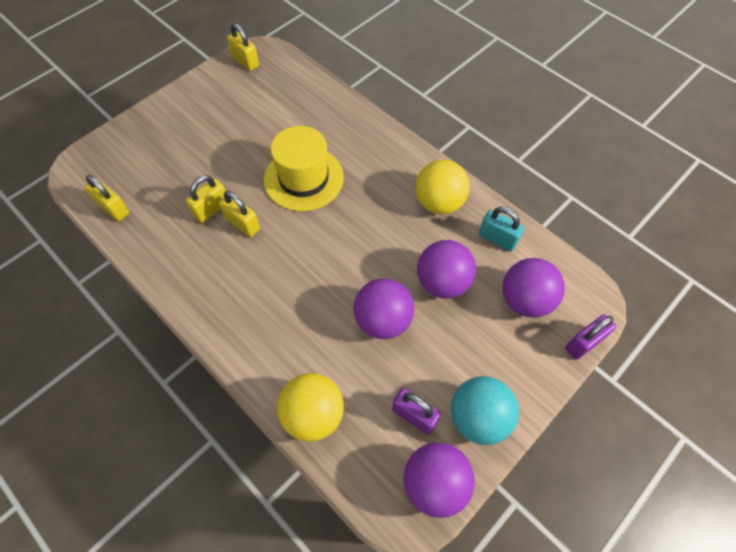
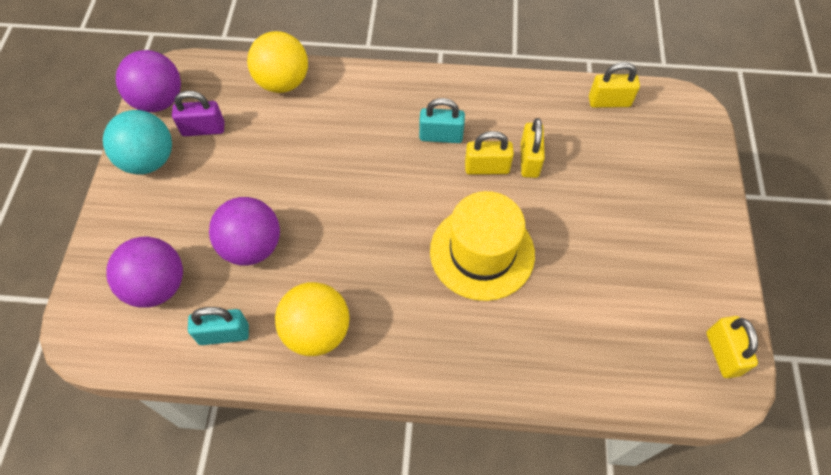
camera: 140 degrees right, 0 degrees up
yellow padlock [227,23,259,71] -> yellow padlock turned 75 degrees clockwise [706,316,758,378]
purple ball [354,278,414,339] -> none
purple padlock [565,314,616,360] -> none
none -> turquoise padlock [419,98,465,143]

